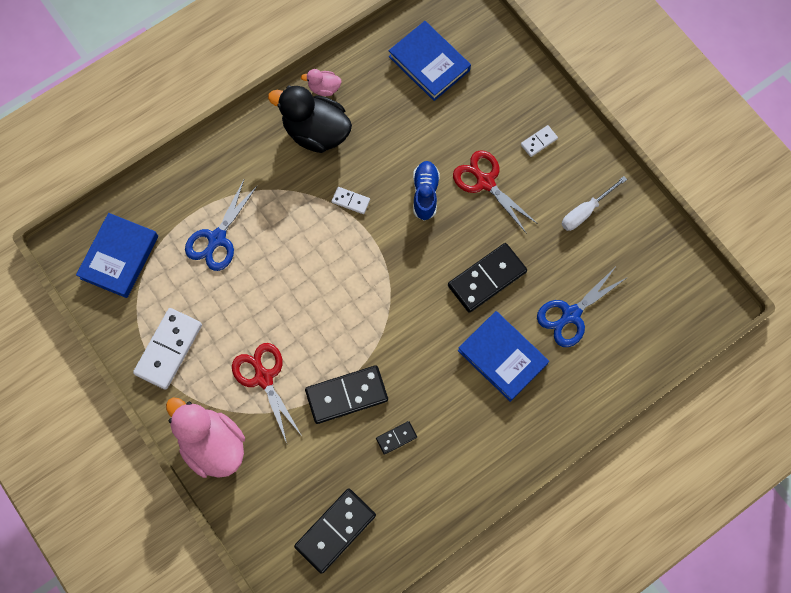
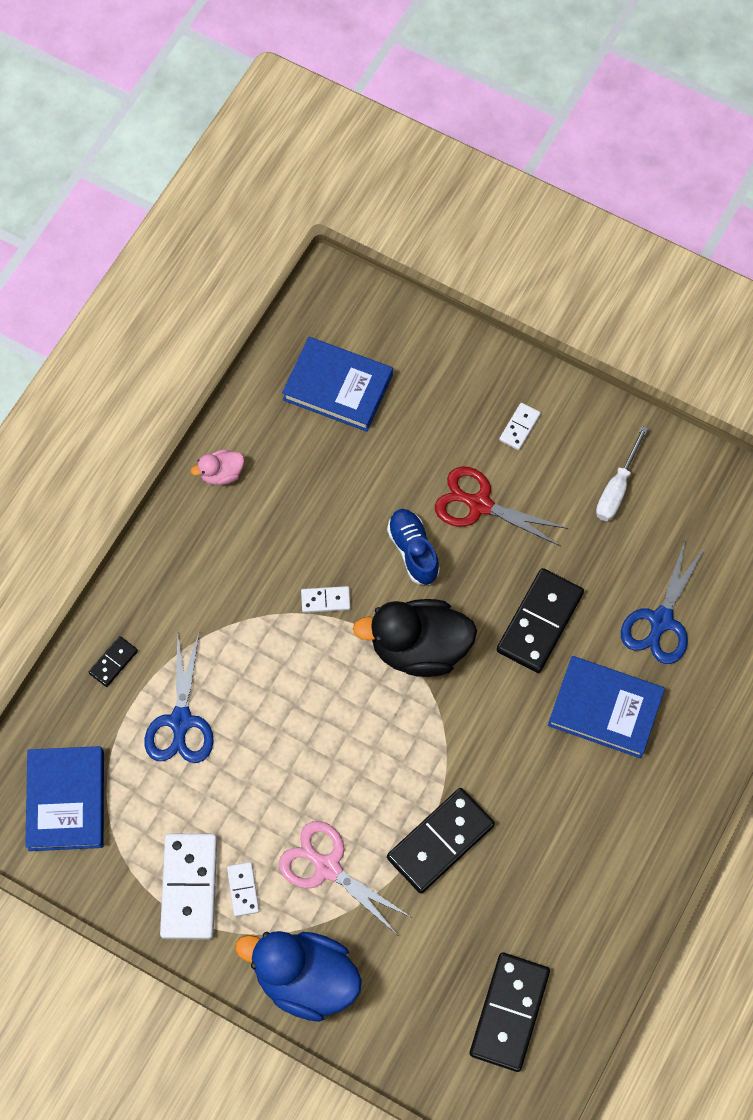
camera: 25 degrees left, 5 degrees down
pink duck [166,397,245,478] -> blue duck [235,931,362,1022]
red scissors [232,343,302,443] -> pink scissors [279,821,412,934]
black duck [268,86,352,153] -> black duck moved to [353,599,477,677]
black domino [376,421,417,455] -> black domino moved to [89,636,138,687]
none -> white domino [227,862,259,917]

